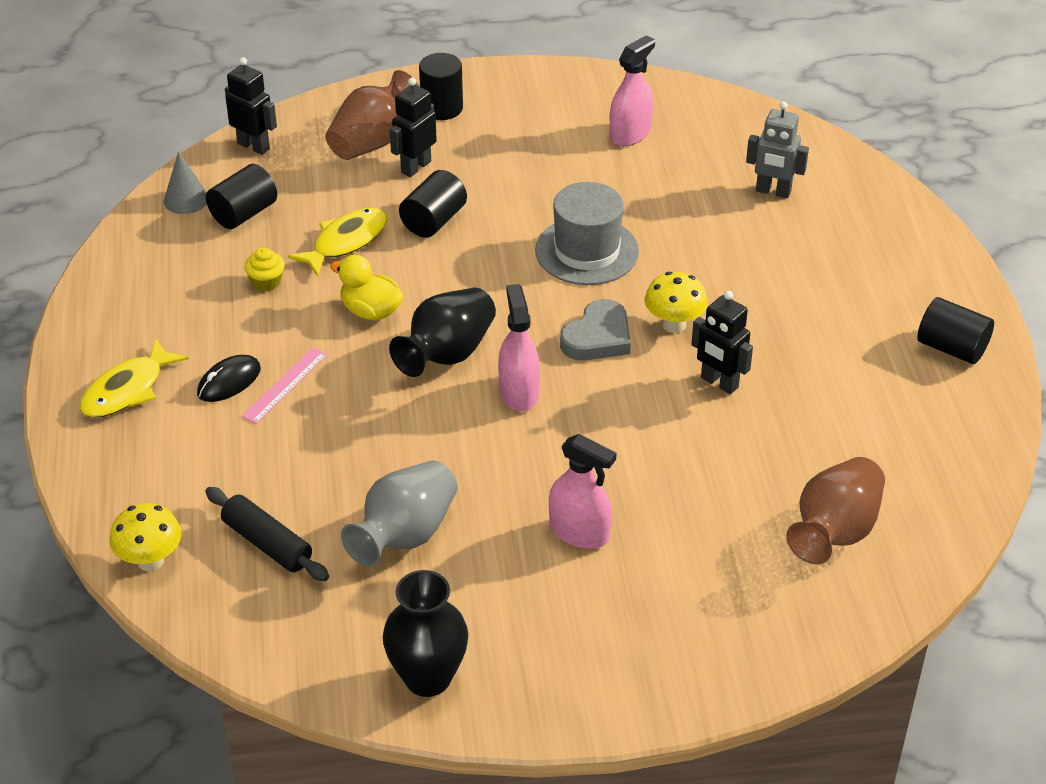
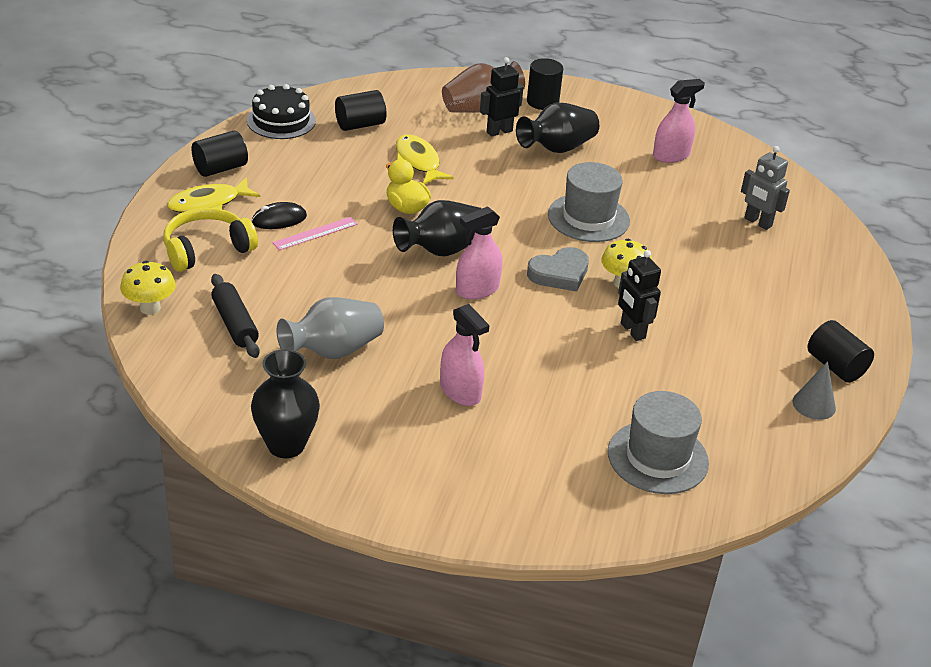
camera: 20 degrees right, 5 degrees down
grey cone [164,151,207,214] -> grey cone moved to [793,361,836,420]
black robot [225,57,277,155] -> none
yellow cupcake [245,247,285,291] -> none
yellow fish [288,208,387,277] -> yellow fish turned 90 degrees counterclockwise [396,134,454,184]
black cylinder [399,170,467,238] -> black cylinder moved to [191,131,248,177]
pink spray bottle [498,284,540,411] -> pink spray bottle turned 135 degrees counterclockwise [456,206,502,299]
brown vase [786,457,885,564] -> grey hat [608,391,709,494]
none -> yellow headphones [164,208,258,272]
none -> black cake [247,84,316,139]
none -> black vase [516,103,599,153]

